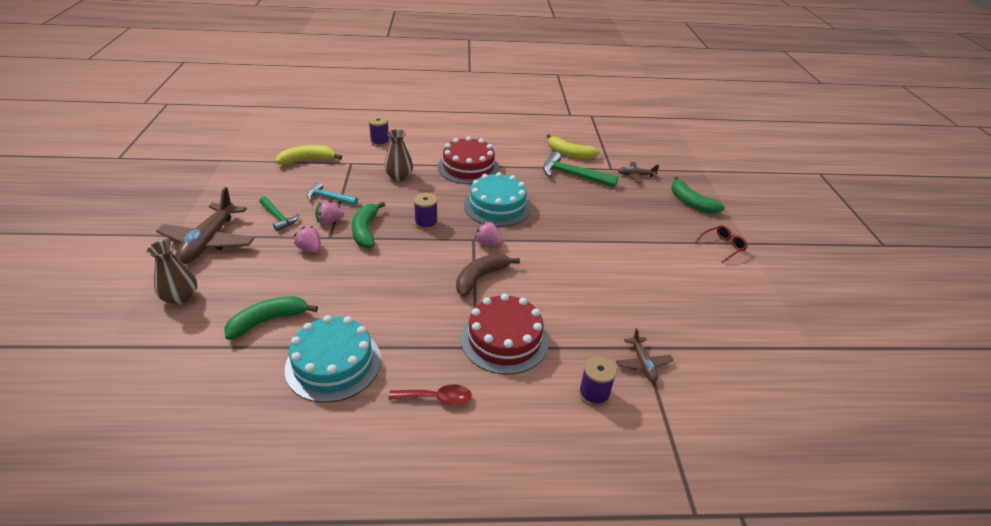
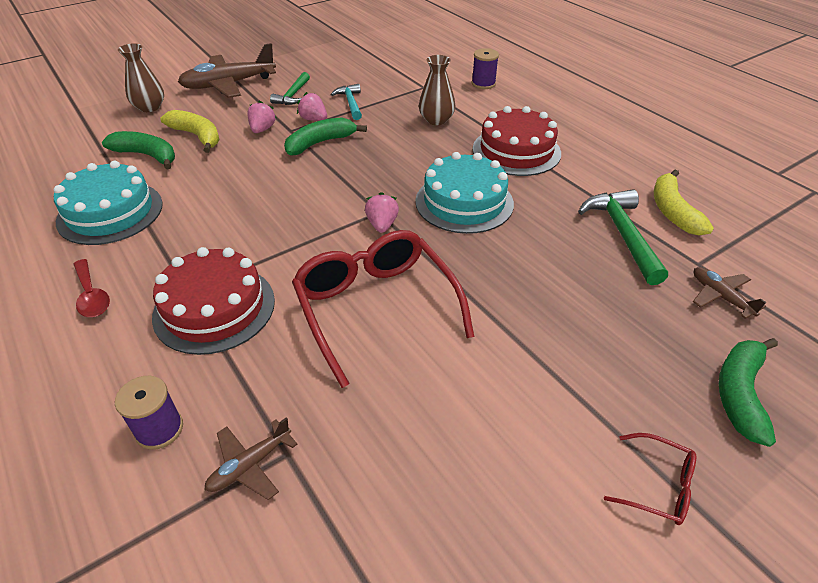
camera: 60 degrees right, 5 degrees up
yellow banana [276,145,342,165] -> yellow banana moved to [161,110,220,153]
purple spool [414,193,438,230] -> none
brown banana [456,253,520,297] -> none
none -> red glasses [292,230,474,388]

